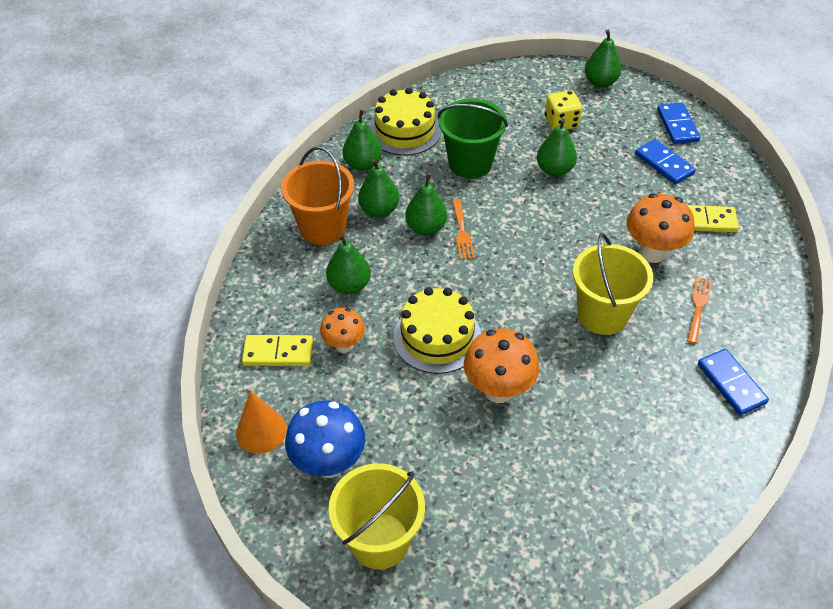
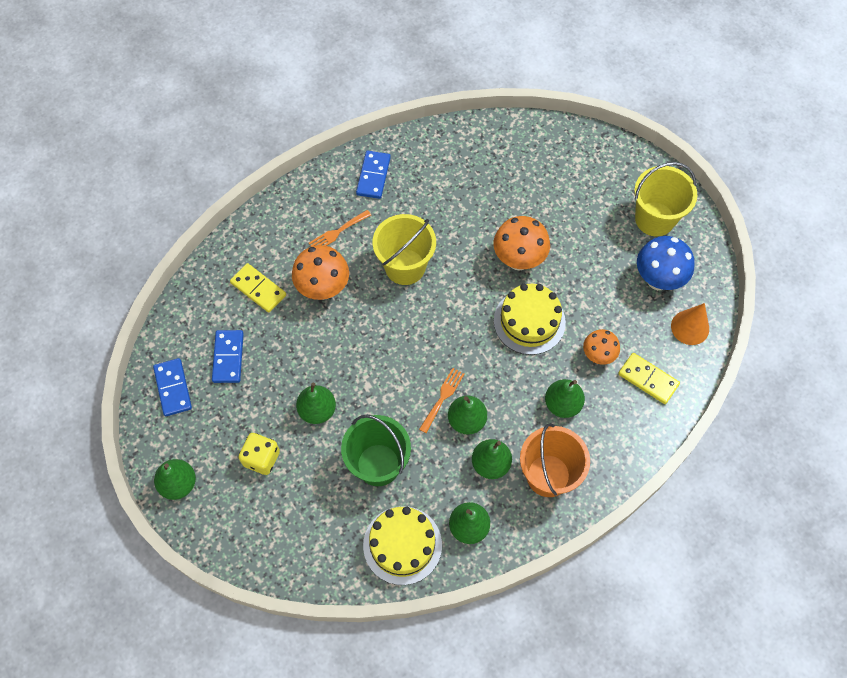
camera: 145 degrees left, 15 degrees up
blue domino [657,102,700,144] -> blue domino turned 45 degrees counterclockwise [153,358,192,416]

